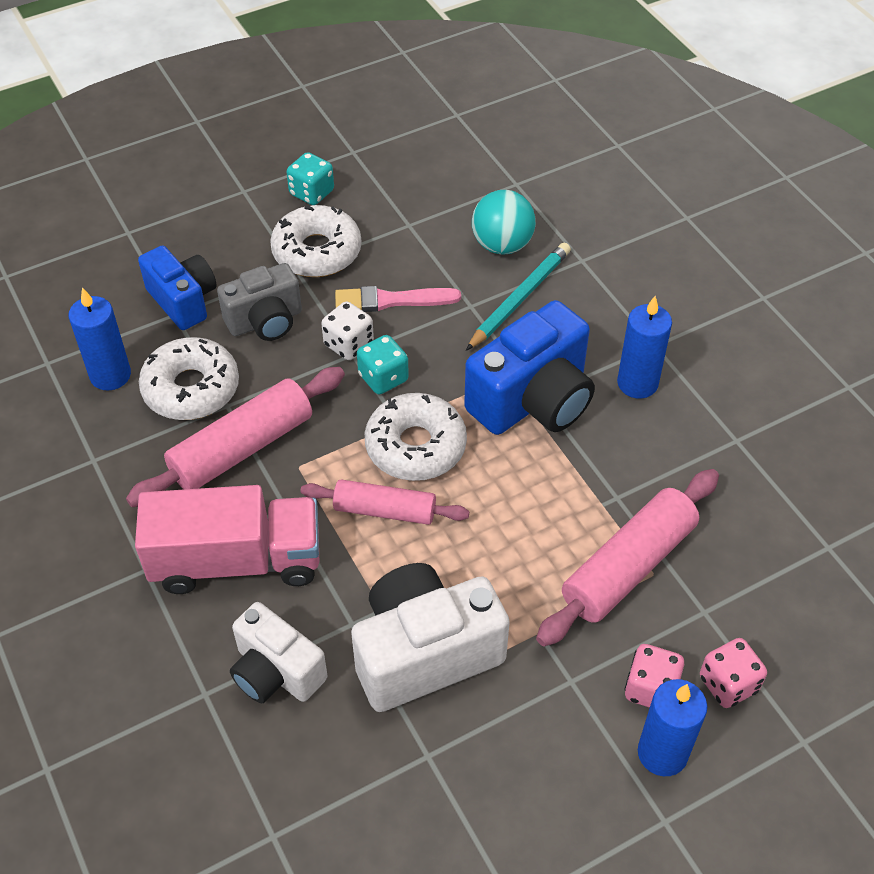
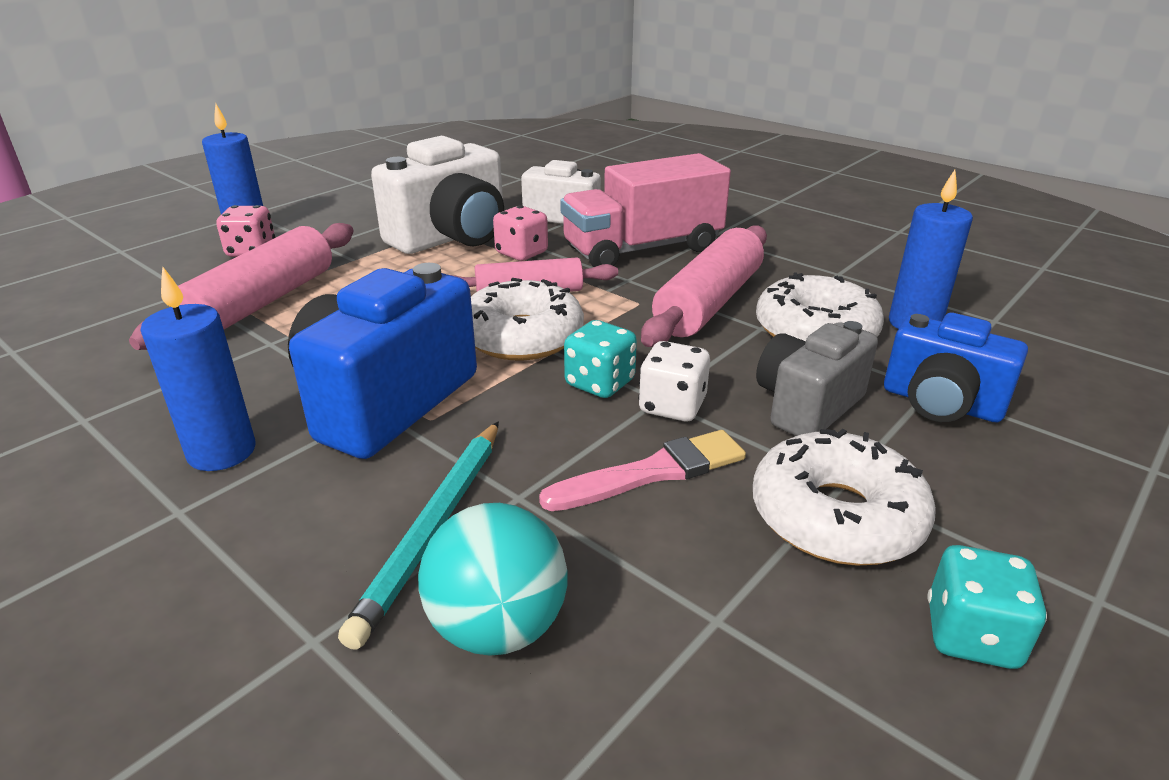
camera: 160 degrees right, 20 degrees down
pink dice [700,638,767,708] -> pink dice moved to [493,205,548,261]

